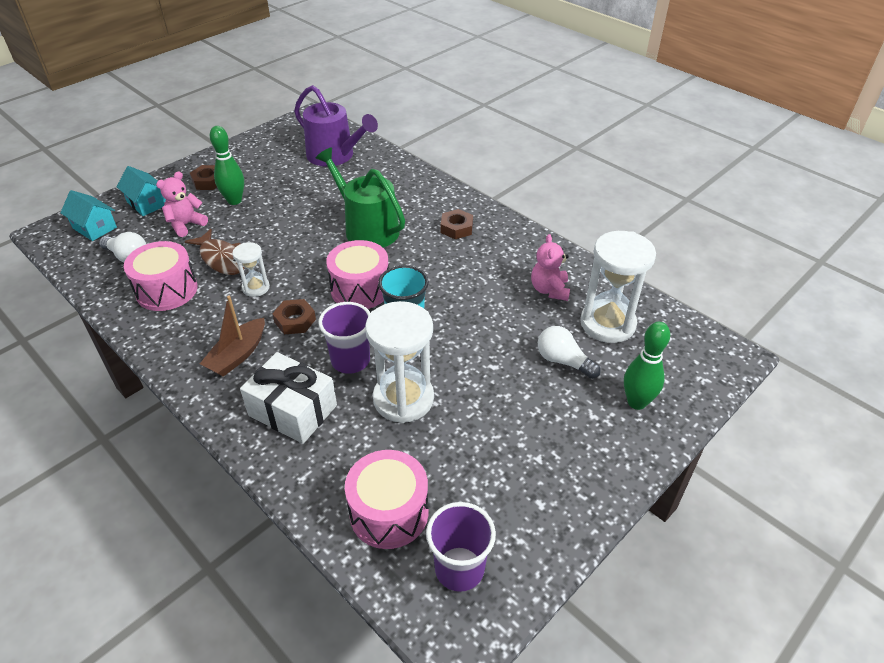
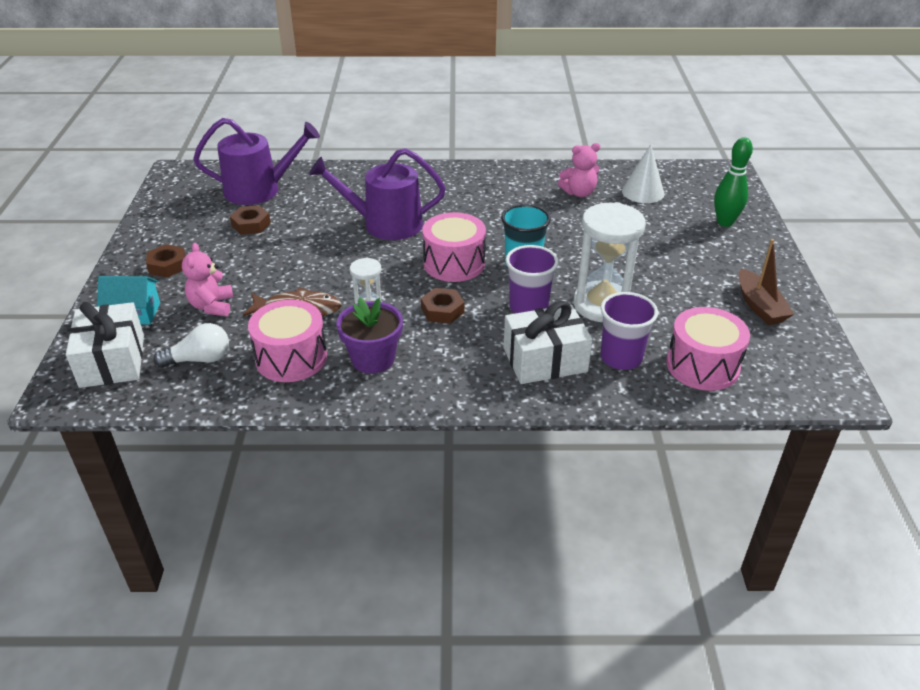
camera: 45 degrees left, 5 degrees down
turquoise house [60,190,117,241] -> white gift [66,302,144,388]
brown boat [200,296,265,377] -> brown boat moved to [739,239,794,325]
green bowling pin [210,126,244,205] -> none
green watering can [315,147,405,247] -> purple watering can [309,148,446,240]
purple cup [426,502,496,592] -> purple cup moved to [600,292,658,370]
brown nut [441,209,473,239] -> brown nut moved to [230,205,271,235]
pink teddy bear [531,234,570,301] -> pink teddy bear turned 60 degrees counterclockwise [558,143,600,197]
white light bulb [538,326,601,379] -> none
white hourglass [580,231,656,343] -> white cone [622,144,664,203]
none -> purple flower pot [336,297,403,374]

